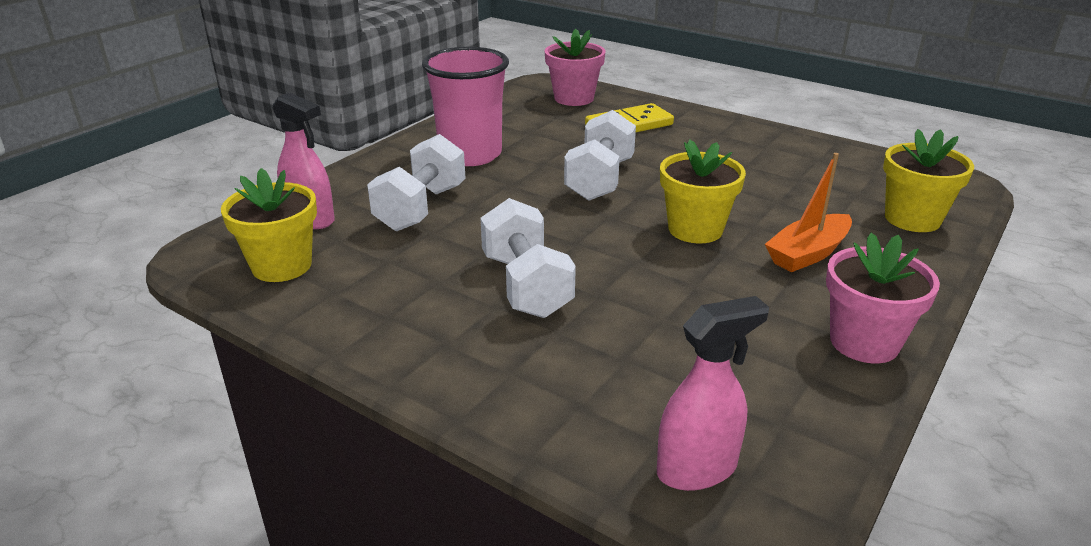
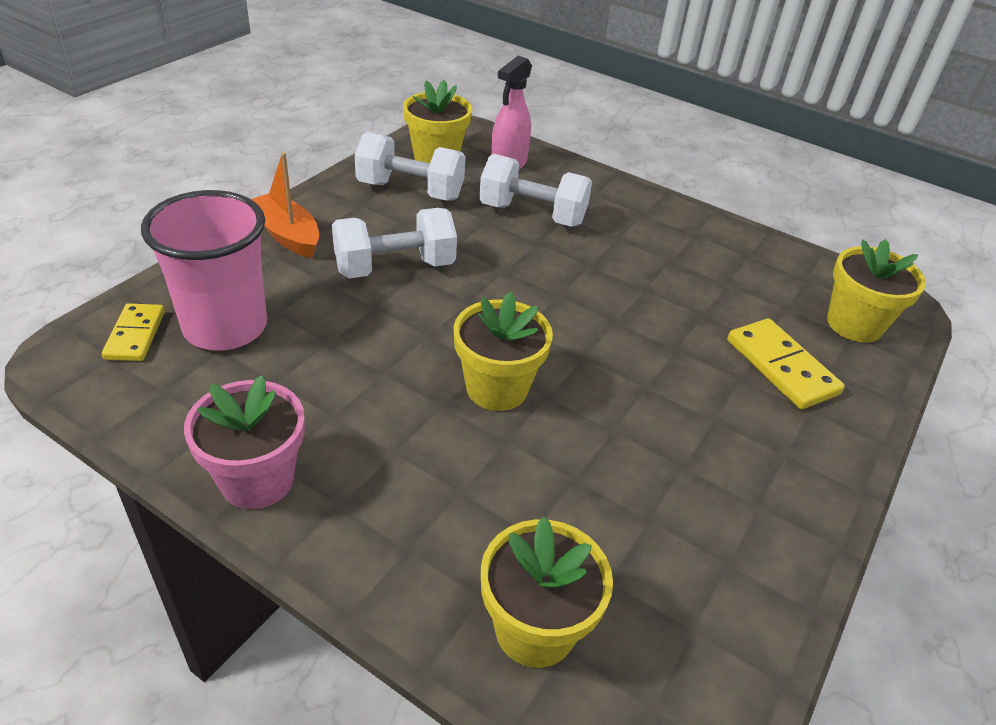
camera: 85 degrees right, 10 degrees up
pink cup [422,47,509,166] -> pink cup moved to [141,190,267,351]
pink flower pot [545,29,606,106] -> yellow flower pot [827,239,926,343]
white dumbbell [564,110,636,201] -> white dumbbell moved to [355,132,465,201]
pink spray bottle [657,296,769,491] -> yellow domino [102,303,165,361]
orange boat [765,153,852,272] -> orange boat moved to [251,152,319,258]

